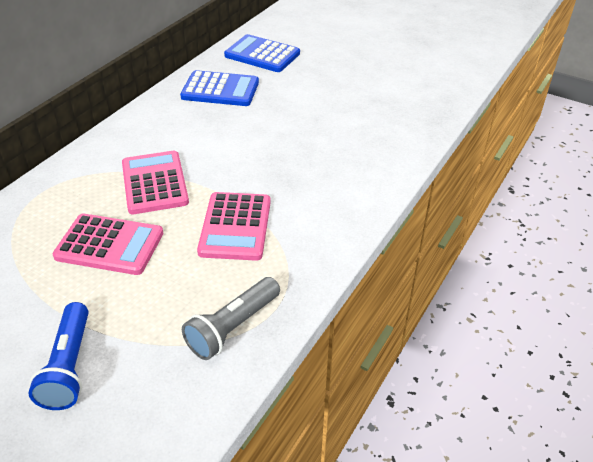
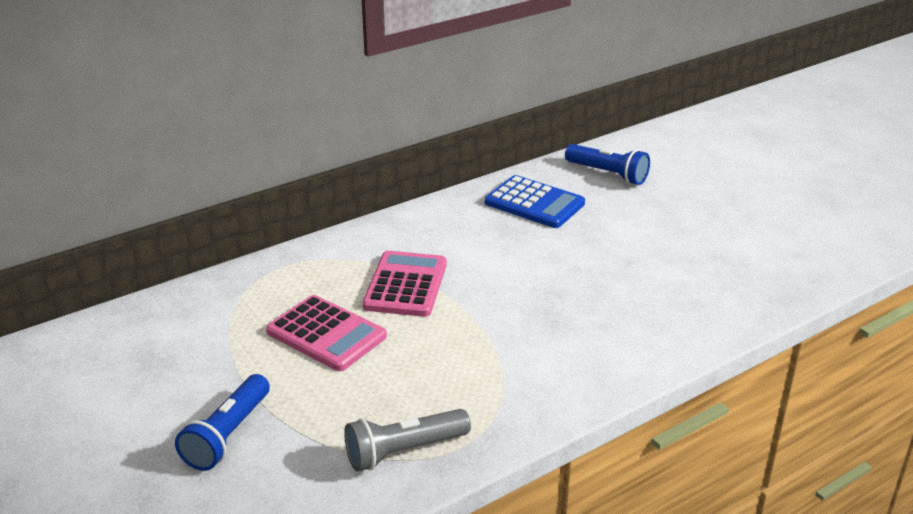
camera: 25 degrees right, 10 degrees down
pink calculator [197,192,271,261] -> none
blue calculator [224,34,300,72] -> blue flashlight [565,144,650,185]

